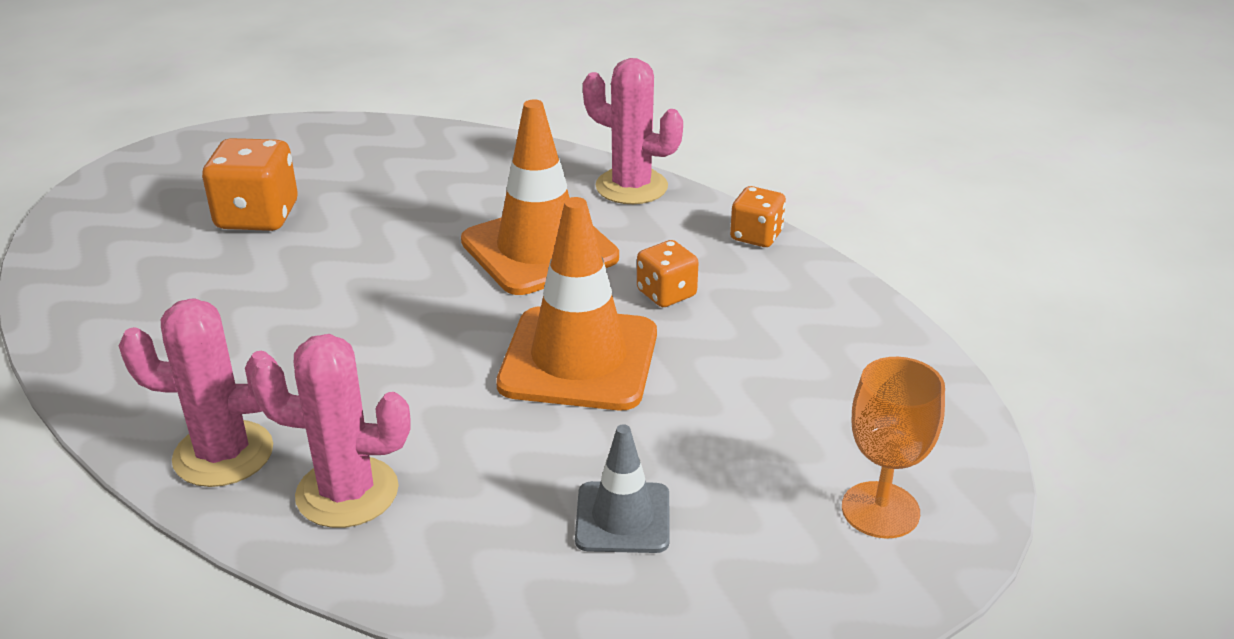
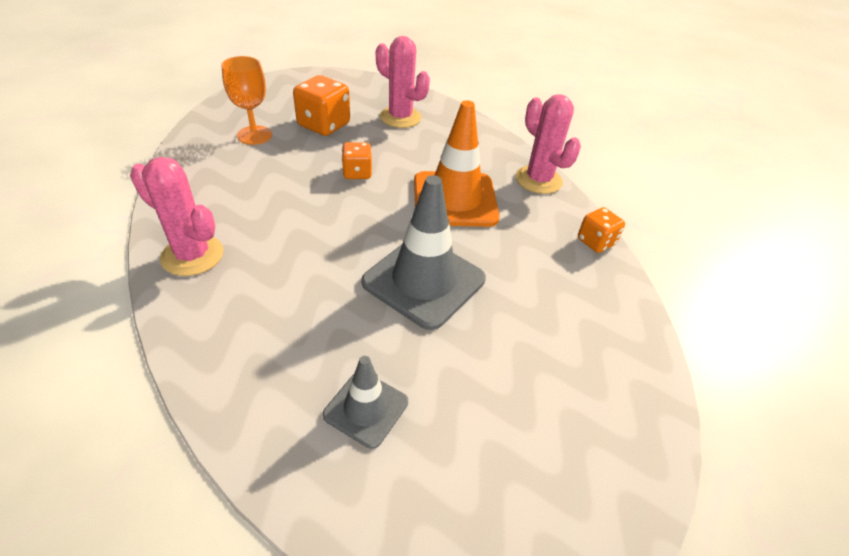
camera: 25 degrees right, 10 degrees up
pink cactus [250,334,410,528] -> pink cactus moved to [376,36,430,128]
orange traffic cone [496,197,657,410] -> grey traffic cone [362,175,486,330]
orange dice [637,240,699,307] -> orange dice moved to [342,142,372,179]
orange goblet [842,357,945,539] -> orange goblet moved to [221,56,272,145]

